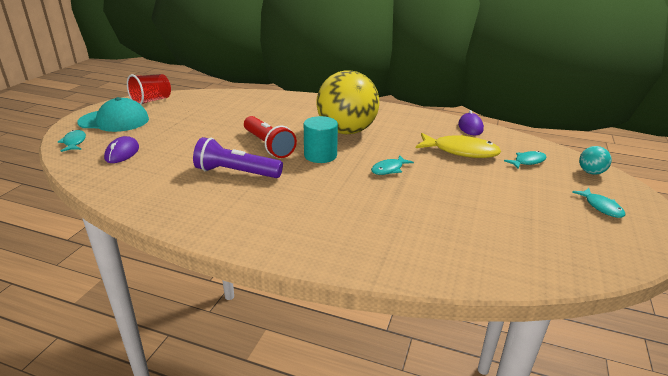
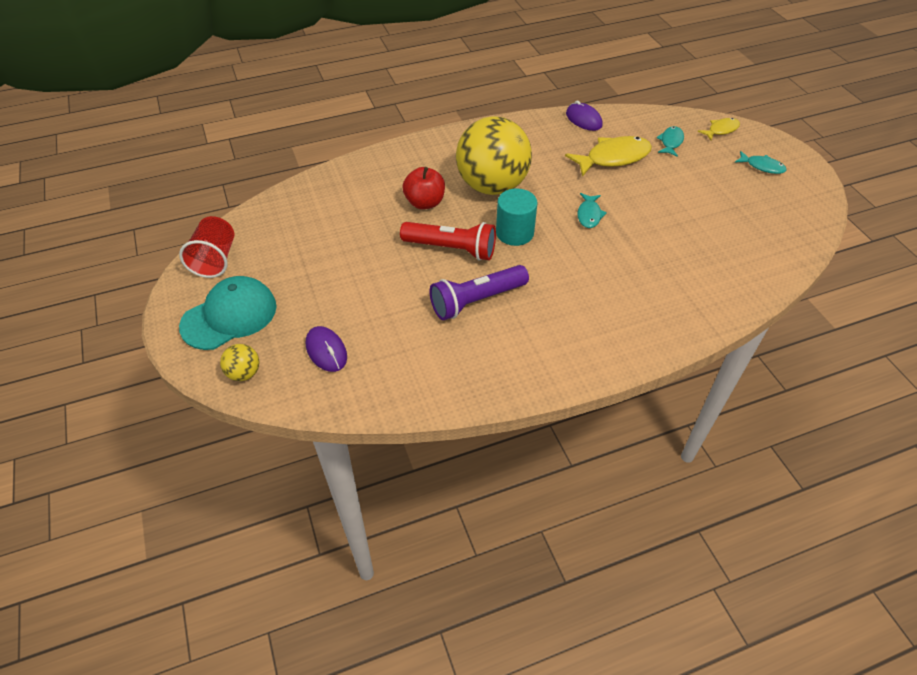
camera: 40 degrees left, 20 degrees up
turquoise fish [58,130,86,152] -> yellow ball [220,344,259,381]
turquoise ball [579,146,612,175] -> yellow fish [698,118,740,140]
none -> red apple [403,167,445,209]

